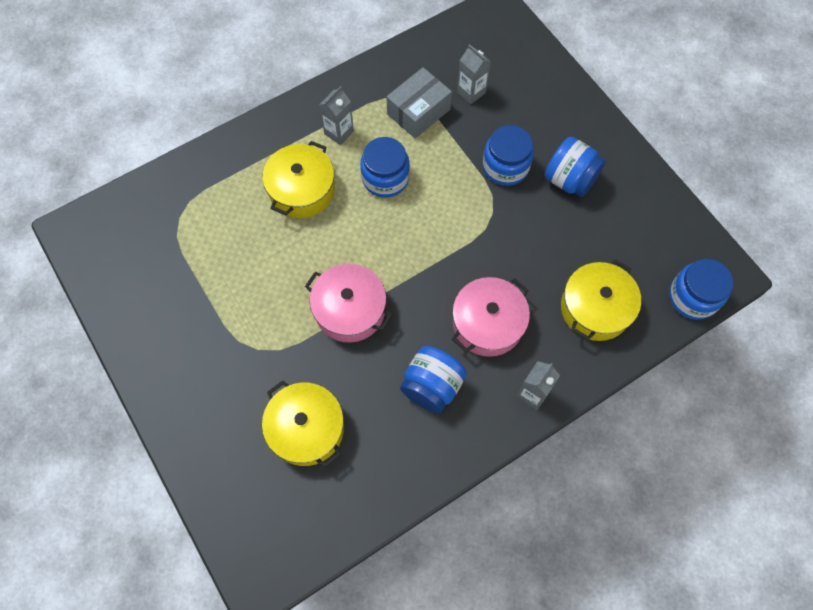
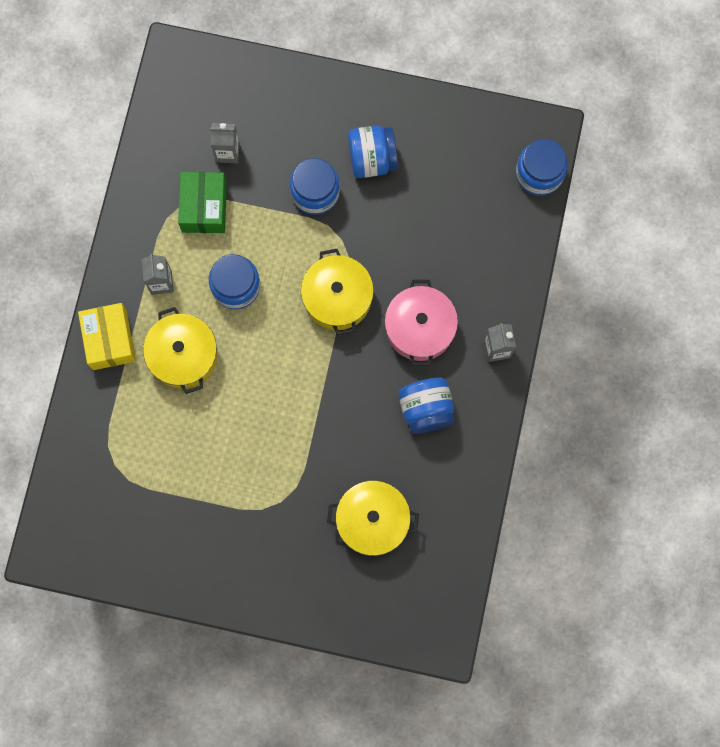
camera: 45 degrees left, 10 degrees up
pink pot [305,264,392,343] -> none
grey box [386,67,452,138] -> green box [178,172,227,233]
yellow pot [561,260,641,341] -> yellow pot moved to [301,249,374,335]
none -> yellow box [78,303,136,370]

